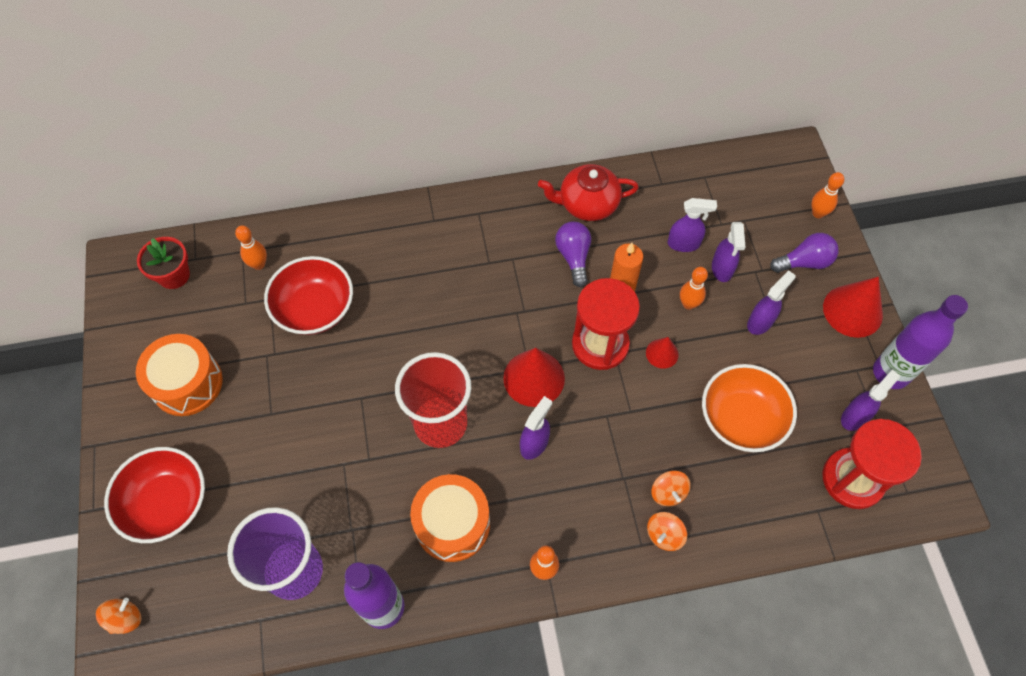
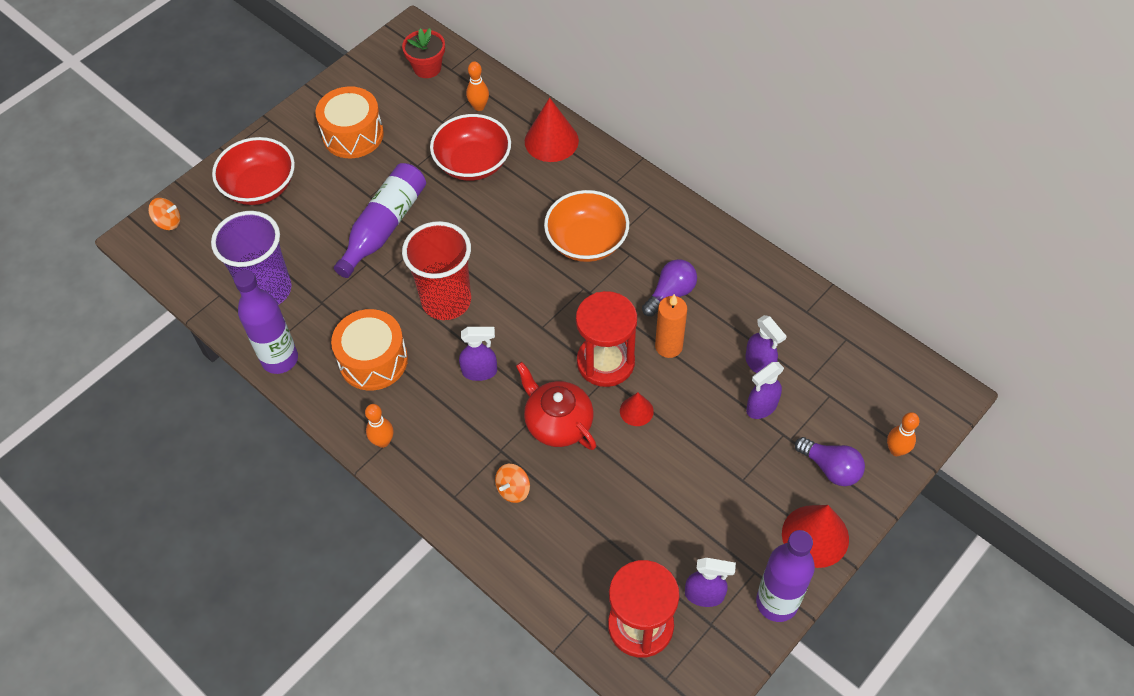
camera: 55 degrees right, 5 degrees down
red cone [503,348,565,407] -> red cone moved to [525,98,579,162]
red teapot [538,164,639,221] -> red teapot moved to [516,362,597,450]
orange spinning top [647,512,687,551] -> none
orange bowling pin [680,267,708,310] -> none
orange bowl [702,364,797,452] -> orange bowl moved to [544,190,629,262]
purple spray bottle [747,270,795,335] -> none
none -> purple bottle [334,163,426,278]

